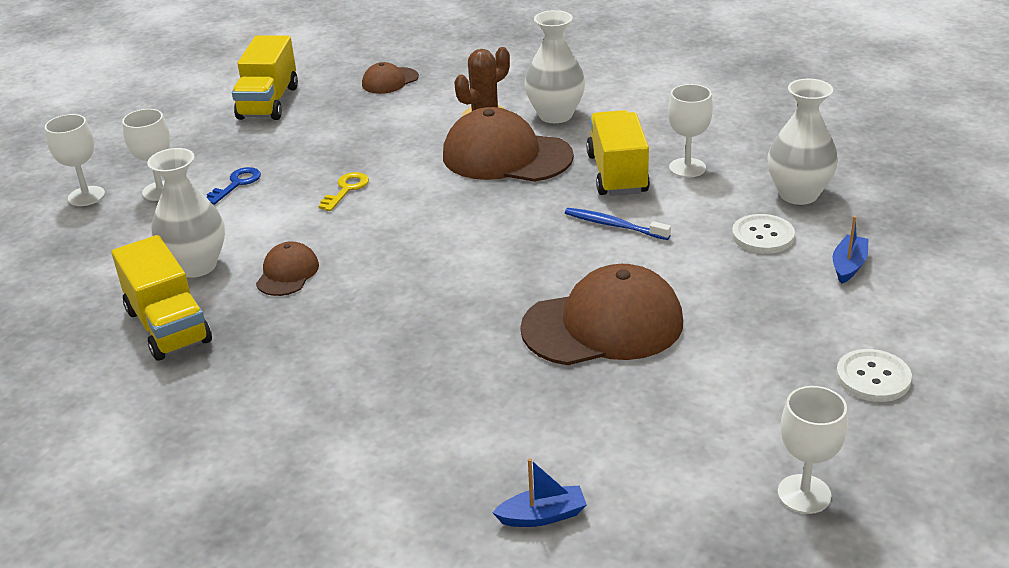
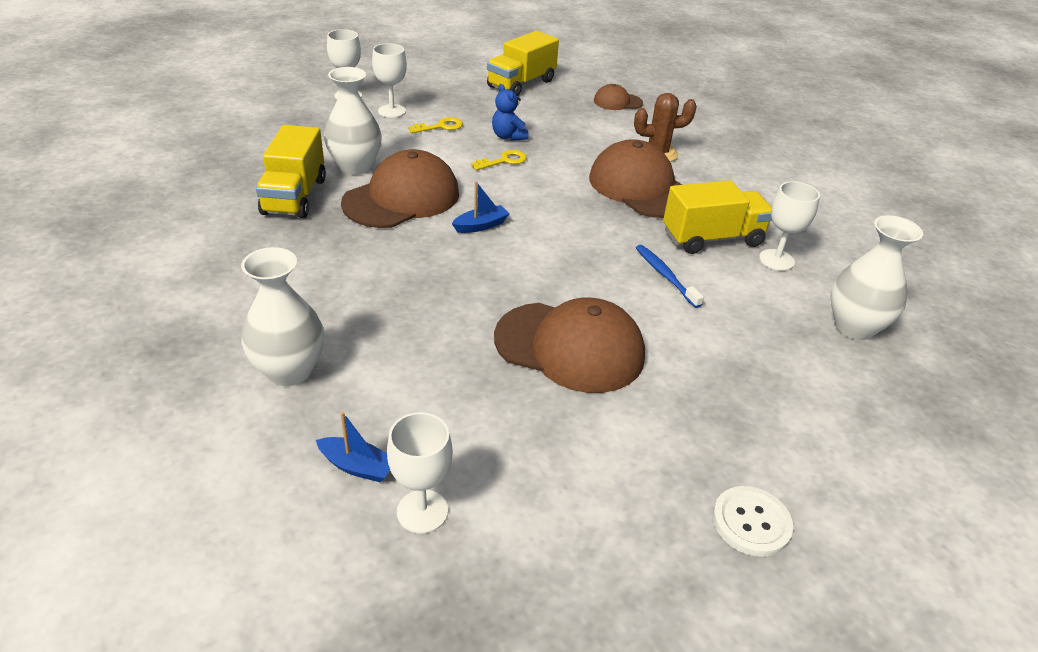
camera: 30 degrees right, 5 degrees up
blue key [206,167,261,205] -> yellow key [408,117,463,133]
brown cap [256,241,319,296] -> brown cap [341,149,459,228], size x1.99
white vase [525,10,585,123] -> white vase moved to [241,247,324,386]
yellow truck [586,110,650,196] -> yellow truck turned 45 degrees clockwise [663,180,772,254]
white button [732,214,795,254] -> none
white goblet [778,386,848,514] -> white goblet moved to [387,412,453,534]
blue boat [833,216,869,284] -> blue boat moved to [452,181,509,233]
none -> blue teddy bear [492,84,529,141]

